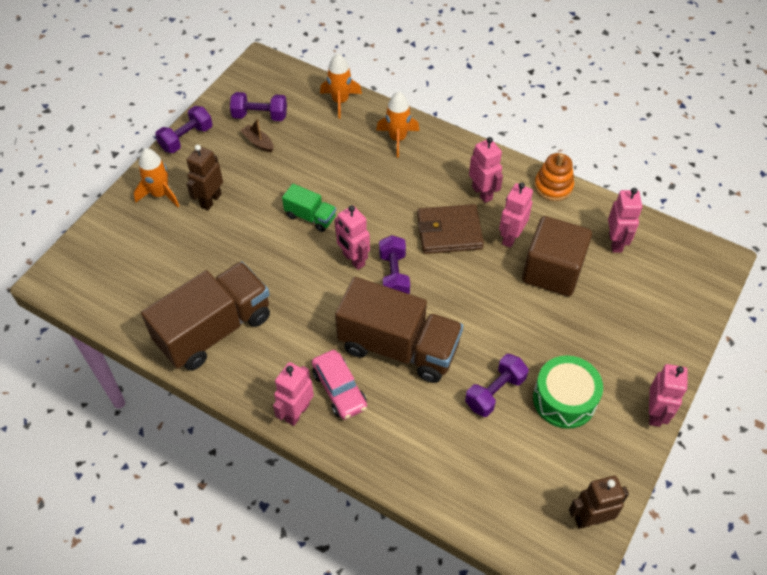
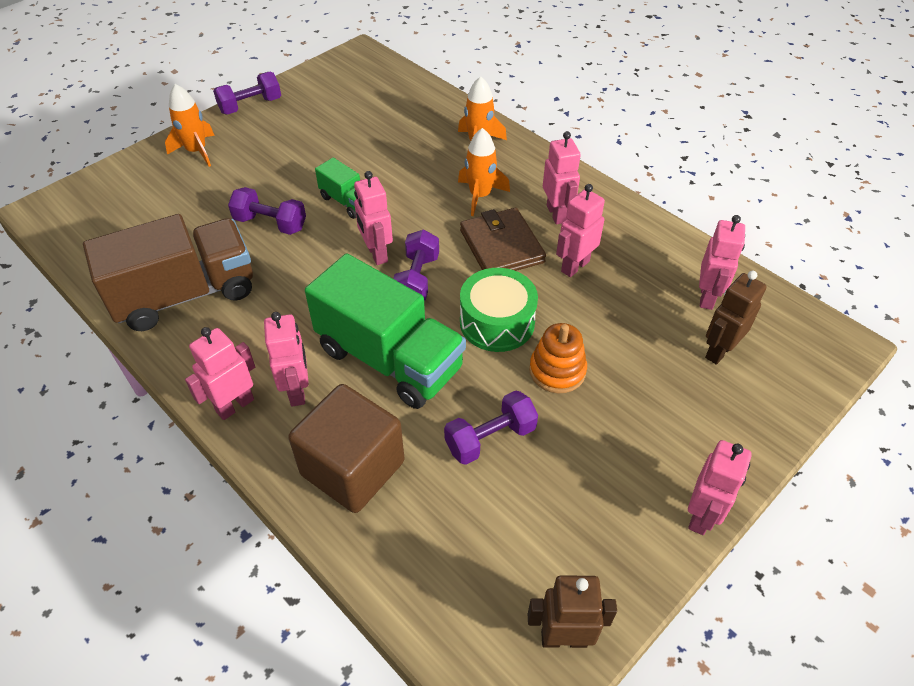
camera: 15 degrees right, 5 degrees down
brown robot [187,145,223,210] -> brown robot moved to [705,271,767,365]
purple dumbbell [230,92,287,121] -> purple dumbbell moved to [228,187,306,235]
brown boat [240,119,273,152] -> none
pink car [312,350,367,420] -> pink robot [264,312,309,406]
orange rocket [320,53,362,119] -> orange rocket moved to [458,128,510,216]
brown truck [335,277,463,383] -> green truck [305,254,466,409]
brown wallet [417,204,484,254] -> brown wallet turned 60 degrees clockwise [460,208,546,271]
brown cube [522,216,592,296] -> brown cube moved to [288,384,404,513]
green drum [533,355,603,429] -> green drum moved to [460,268,538,352]
orange stacking toy [534,153,574,201] -> orange stacking toy moved to [529,323,587,394]

